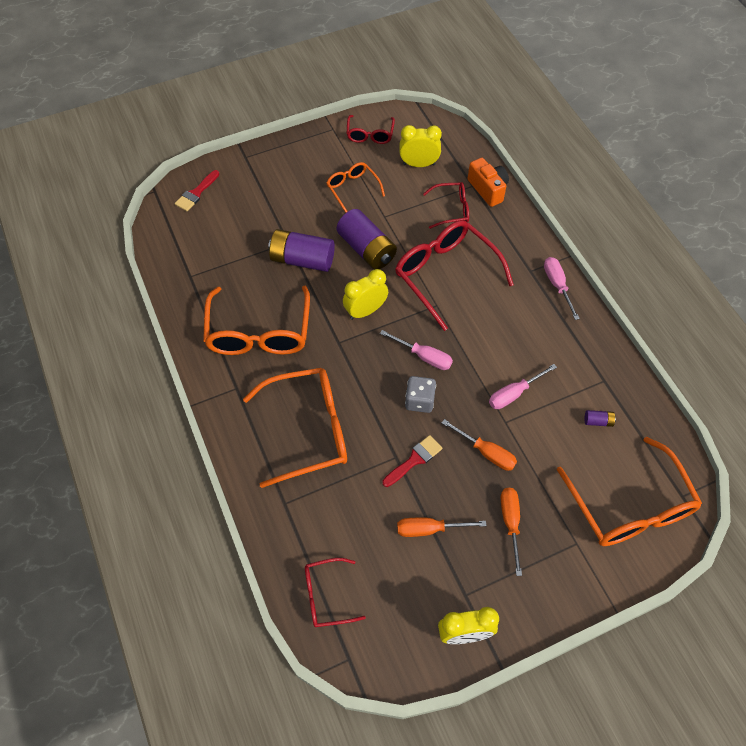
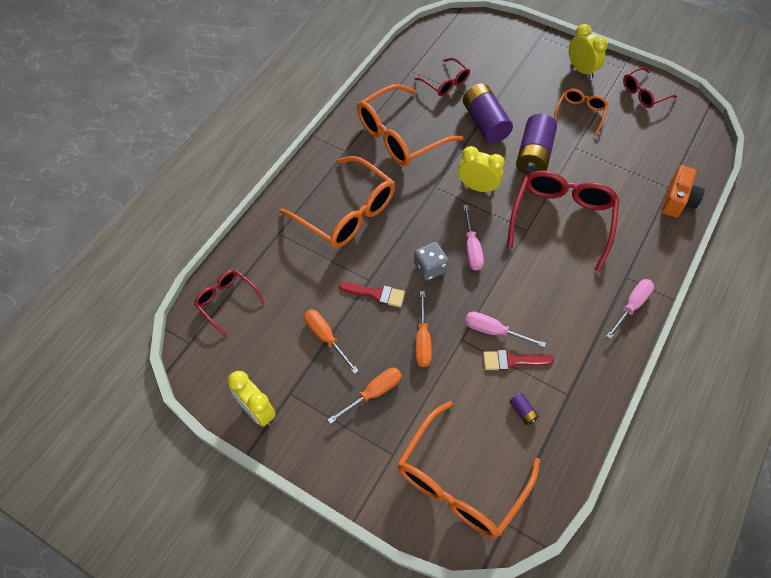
camera: 55 degrees right, 0 degrees up
red brush [175,170,219,211] -> red brush moved to [483,350,554,370]
yellow clock [399,125,442,167] -> yellow clock moved to [569,24,608,79]
red glasses [423,182,469,229] -> red glasses moved to [414,58,470,96]

